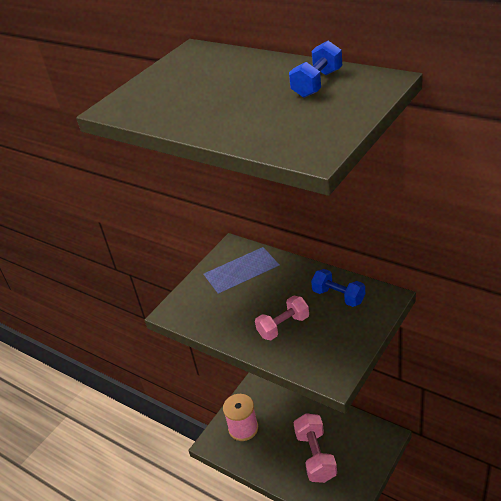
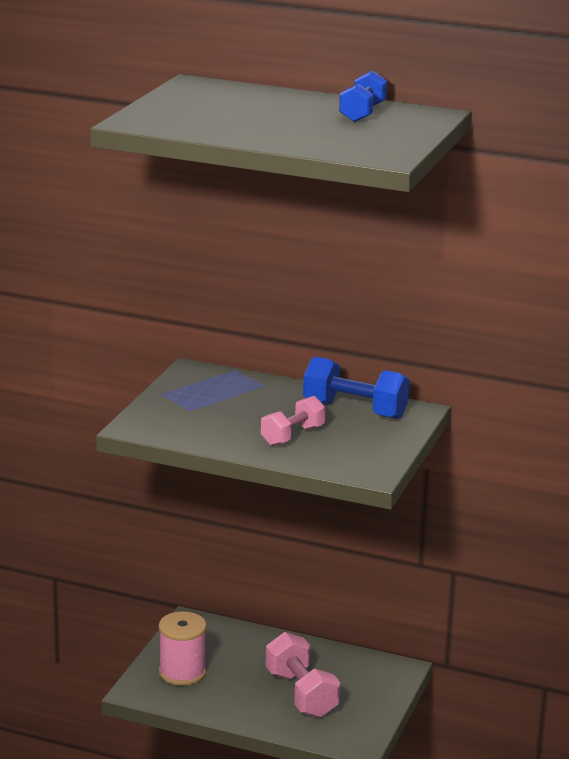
camera: 20 degrees left, 15 degrees down
blue dumbbell [311,269,365,307] -> blue dumbbell [303,356,410,419], size x1.50

